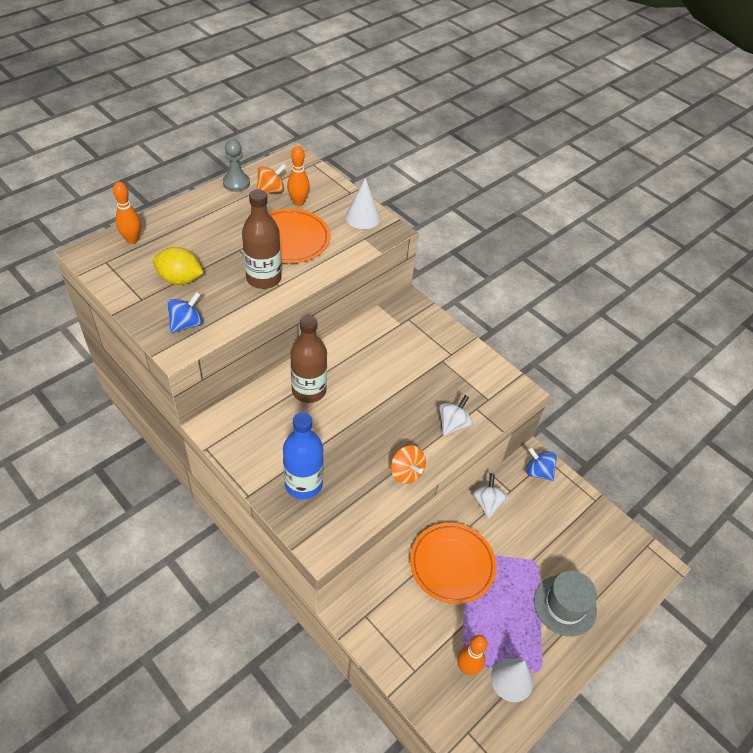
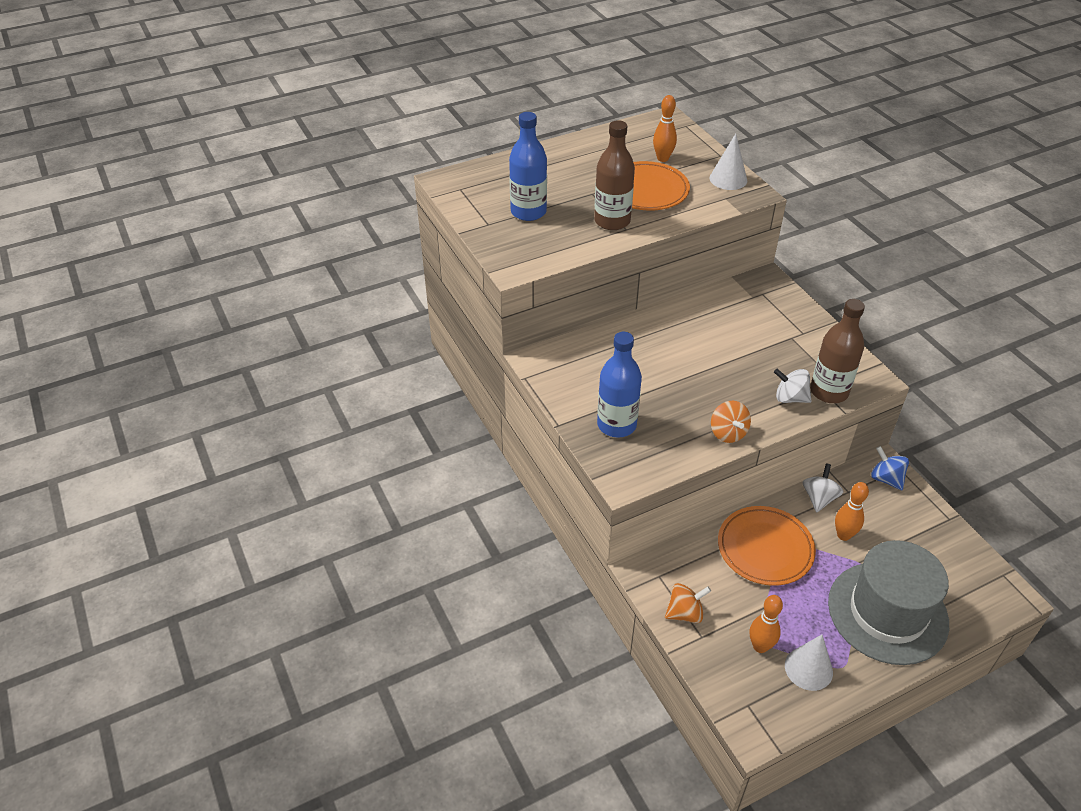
camera: 20 degrees right, 5 degrees down
orange bowling pin [113,182,141,244] -> orange bowling pin moved to [835,482,869,541]
yellow lemon [153,247,204,285] -> blue bottle [509,112,547,221]
blue spinning top [167,292,203,333] -> none
grey pawn [223,140,250,192] -> none
orange spinning top [257,163,287,194] -> orange spinning top moved to [665,583,711,623]
brown bottle [290,315,327,403] -> brown bottle moved to [810,299,865,403]
white spinning top [439,395,473,436] -> white spinning top turned 120 degrees counterclockwise [774,369,811,403]
grey hat [534,570,597,637] -> grey hat [828,540,949,665], size x1.63

